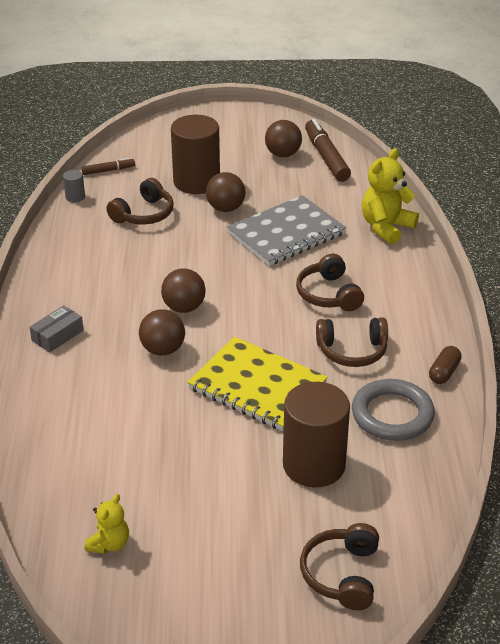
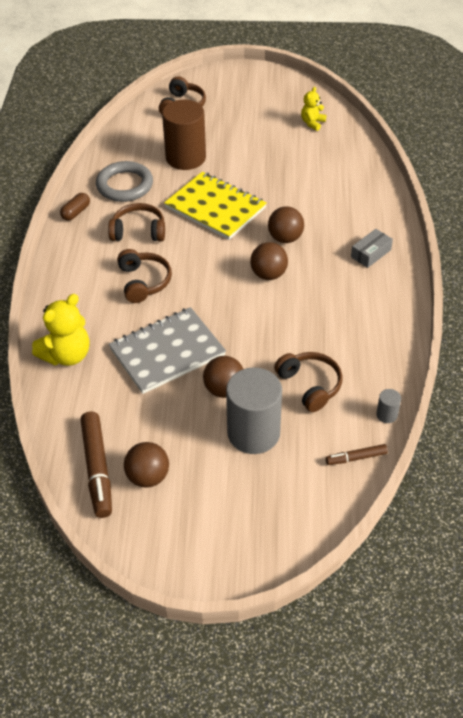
camera: 175 degrees left, 10 degrees up
brown headphones [106,178,174,225] -> brown headphones turned 105 degrees clockwise [274,352,343,412]
brown cylinder [171,115,220,194] -> grey cylinder [226,367,282,454]

